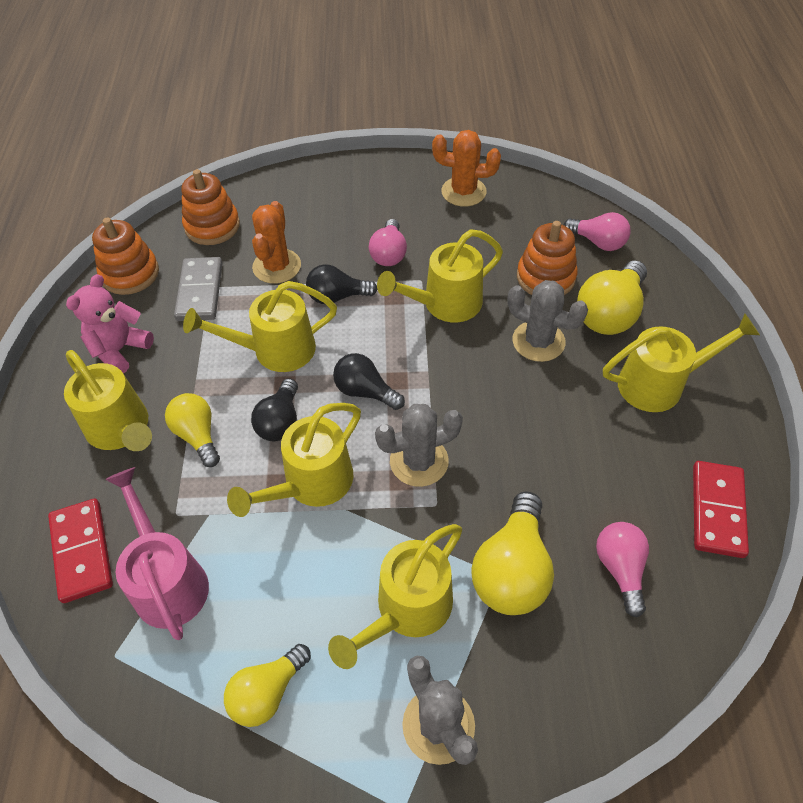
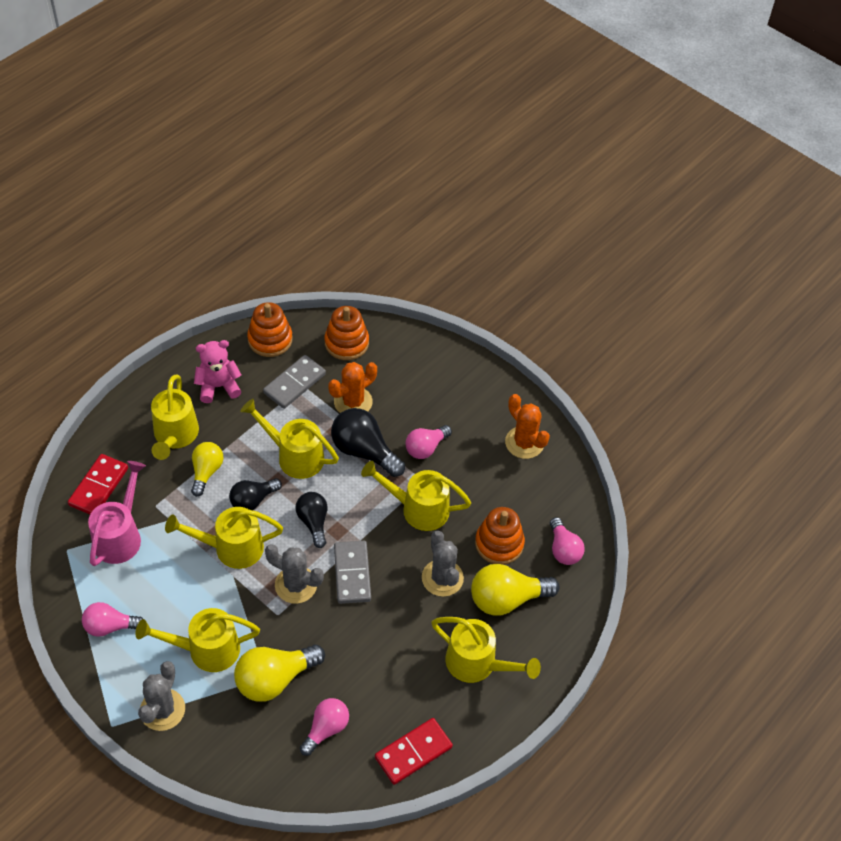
camera: 40 degrees right, 0 degrees up
yellow light bulb [224,644,311,727] -> pink light bulb [82,602,143,637]
black light bulb [306,264,377,304] -> black light bulb [331,408,405,477], size x1.55
none -> grey domino [334,541,371,604]

